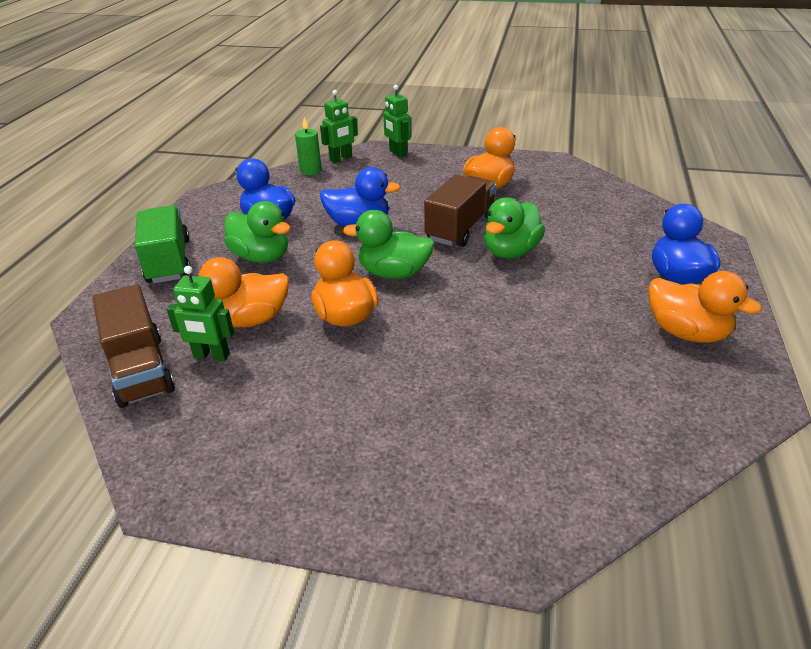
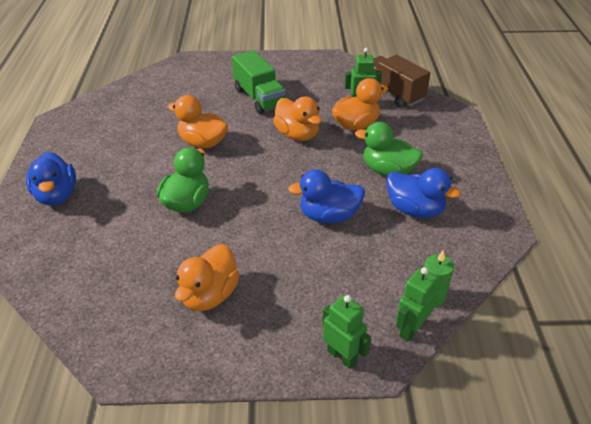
camera: 165 degrees right, 5 degrees up
green truck [134,205,190,283] -> green truck moved to [232,50,285,114]
green duck [342,210,435,279] -> none
brown truck [424,175,497,247] -> none
orange duck [648,271,762,343] -> orange duck moved to [168,95,228,148]

